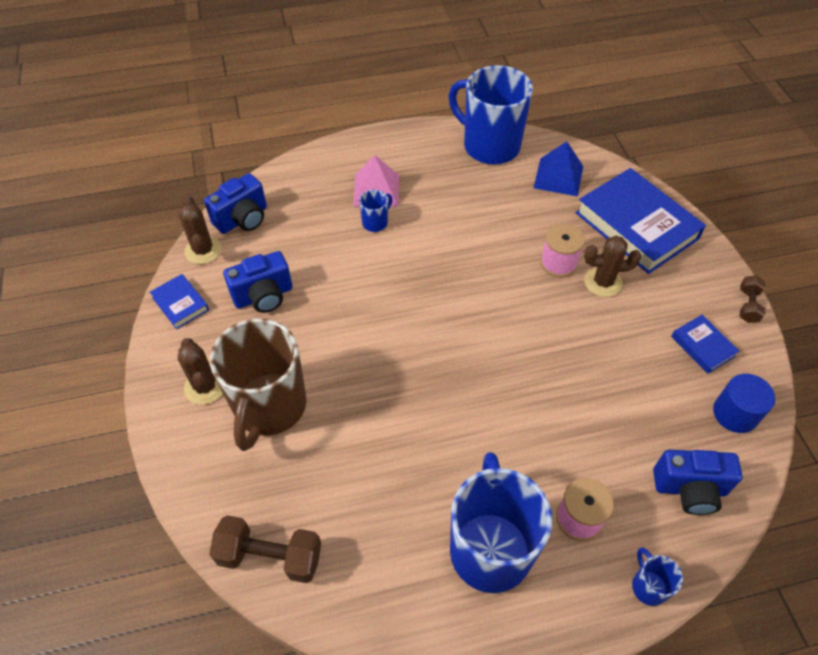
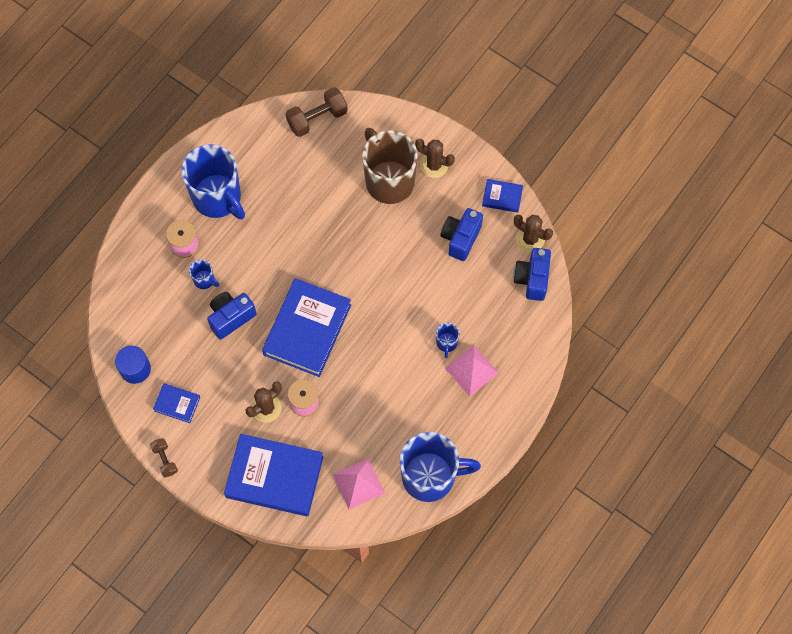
camera: 140 degrees right, 15 degrees up
blue pyramid [533,141,583,197] -> pink pyramid [333,458,385,509]
blue mug [632,547,683,606] -> blue mug moved to [189,259,219,289]
blue camera [653,450,742,515] -> blue camera moved to [207,292,257,340]
none -> blue book [262,278,351,377]

